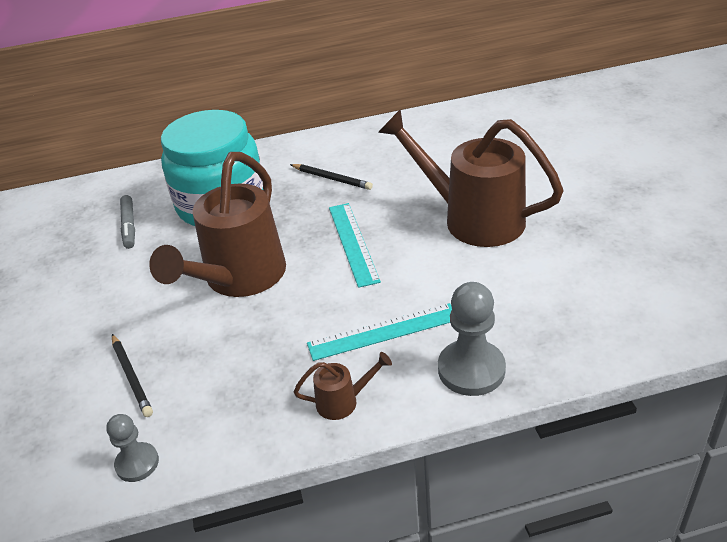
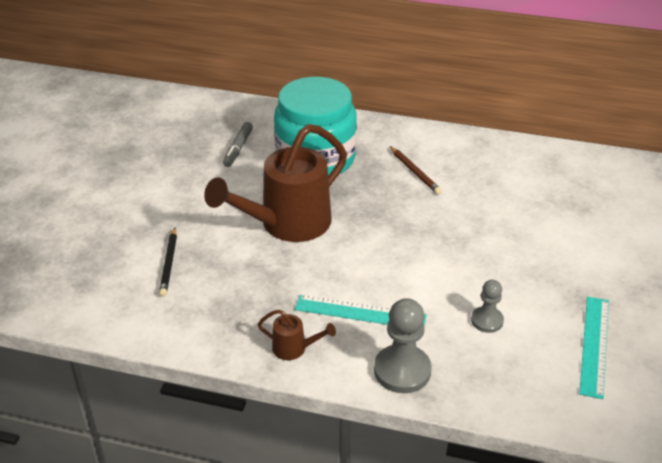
camera: 25 degrees right, 0 degrees up
grey pawn [106,414,159,482] -> grey pawn moved to [471,280,504,333]
black pencil [290,164,373,190] -> brown pencil [390,146,442,194]
turquoise ruler [329,203,381,288] -> turquoise ruler moved to [579,297,609,399]
brown watering can [378,109,564,247] -> none

